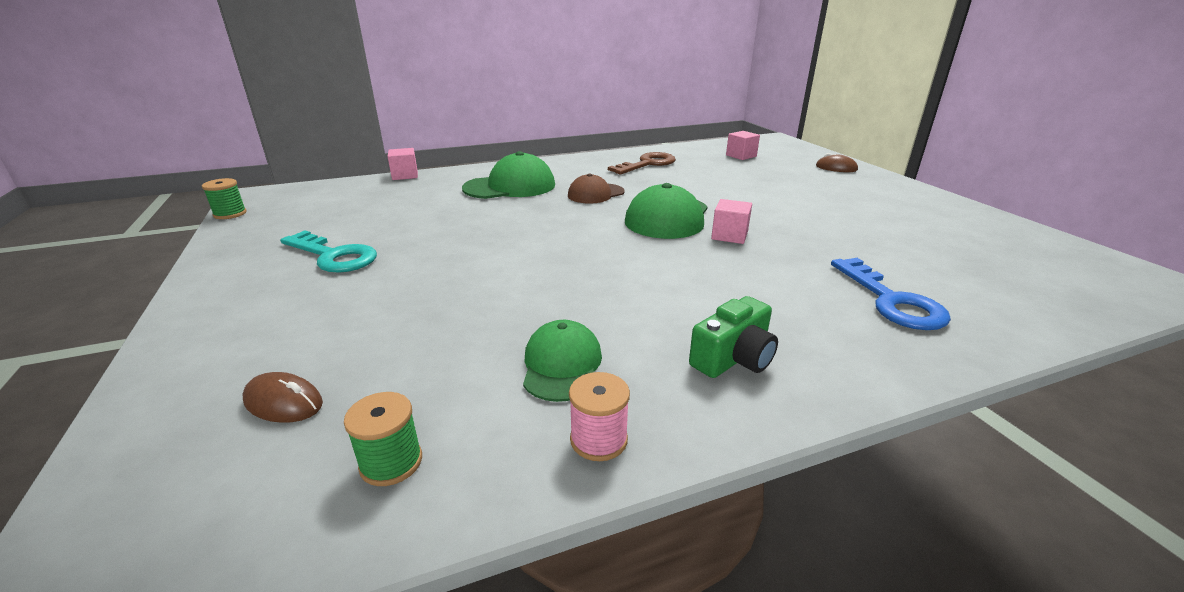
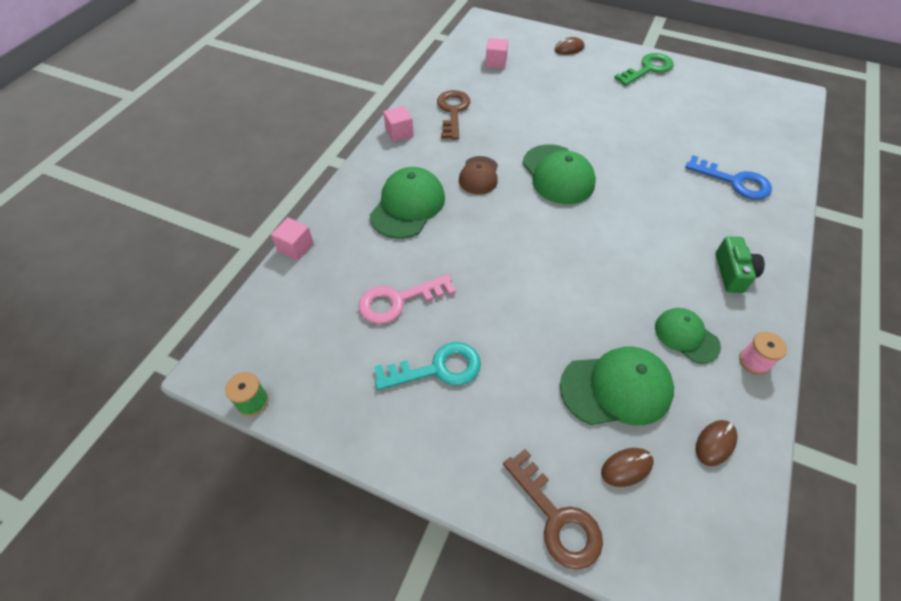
camera: 45 degrees left, 25 degrees up
green spool [344,392,422,486] -> brown mouse [696,420,737,466]
pink cube [711,199,752,244] -> pink cube moved to [383,106,414,142]
none -> pink key [358,274,456,324]
none -> brown key [503,449,603,570]
none -> green cap [560,347,674,425]
none -> green key [614,53,674,86]

